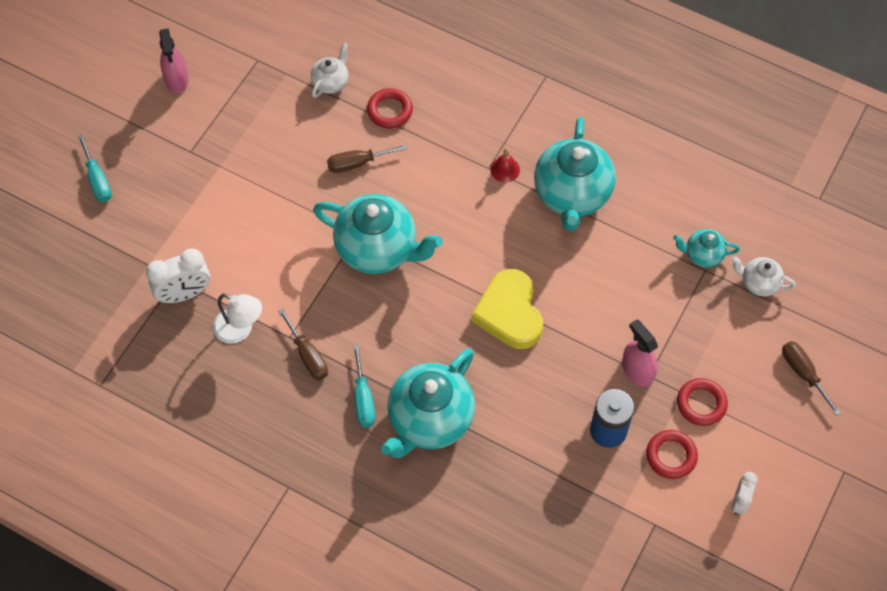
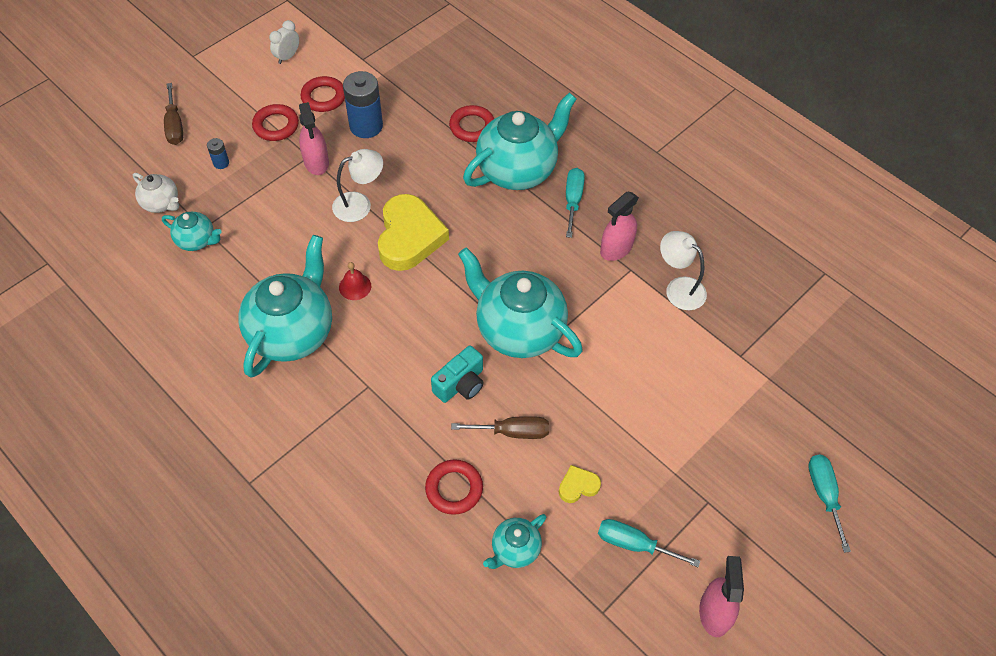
camera: 165 degrees left, 5 degrees down
white clock [146,248,210,303] -> none
brown screwdriver [278,308,328,380] -> pink spray bottle [600,192,639,261]
white teapot [311,43,348,98] -> turquoise teapot [483,514,547,569]
red bell [490,149,520,182] -> red bell moved to [339,262,371,300]
none -> blue battery [207,138,229,169]
none -> white lamp [332,149,383,222]
none -> turquoise camera [431,345,484,403]
none -> red ring [449,105,494,142]
none -> yellow heart [559,465,601,503]
none -> turquoise screwdriver [598,519,700,567]

